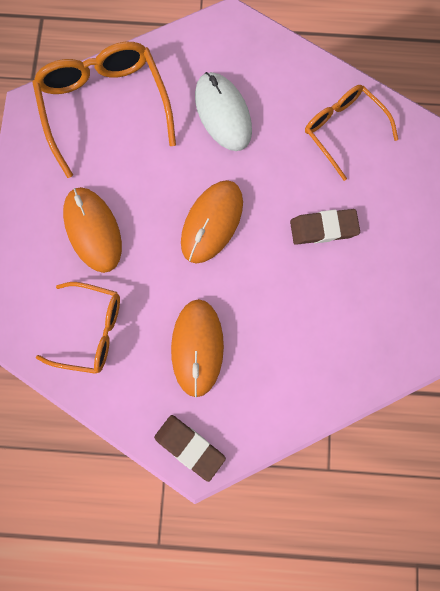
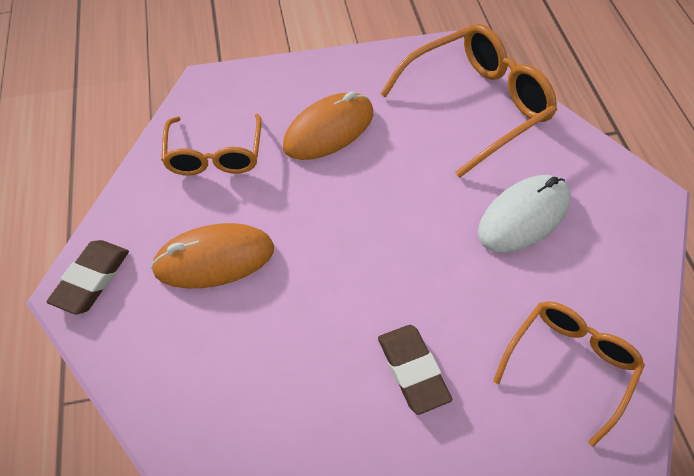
camera: 75 degrees right, 20 degrees down
orange mouse [181,180,243,264] -> none

